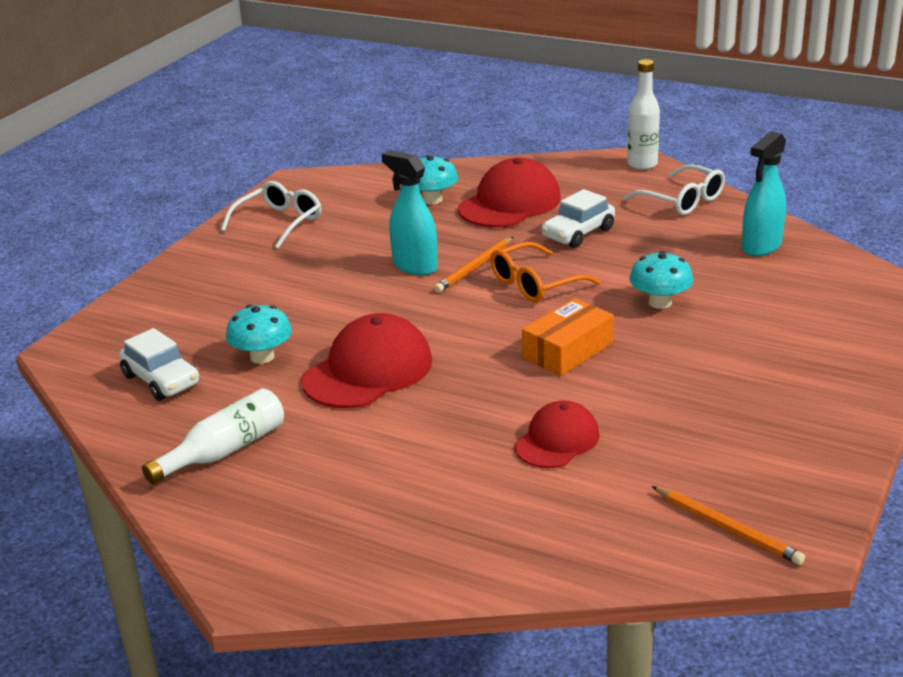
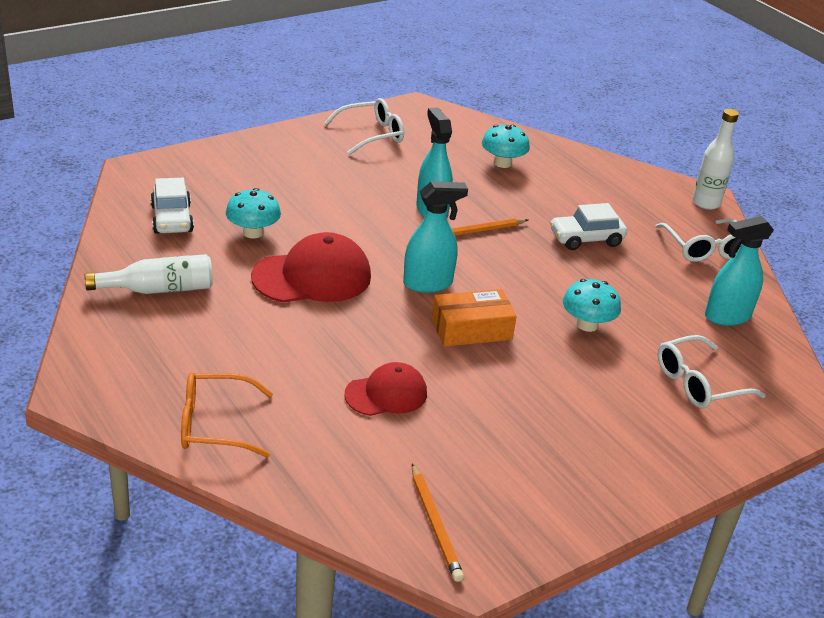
camera: 25 degrees right, 5 degrees up
red cap [458,158,561,228] -> none
orange glasses [490,242,601,302] -> orange glasses moved to [181,372,273,457]
none -> turquoise spray bottle [403,181,468,293]
none -> white glasses [658,335,766,408]

